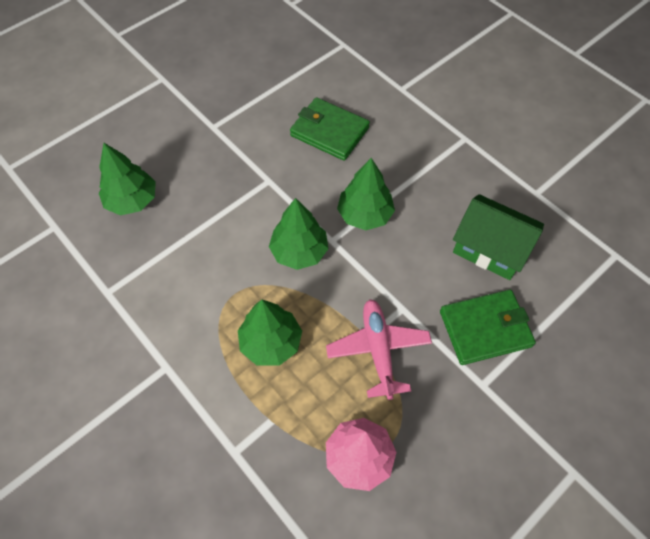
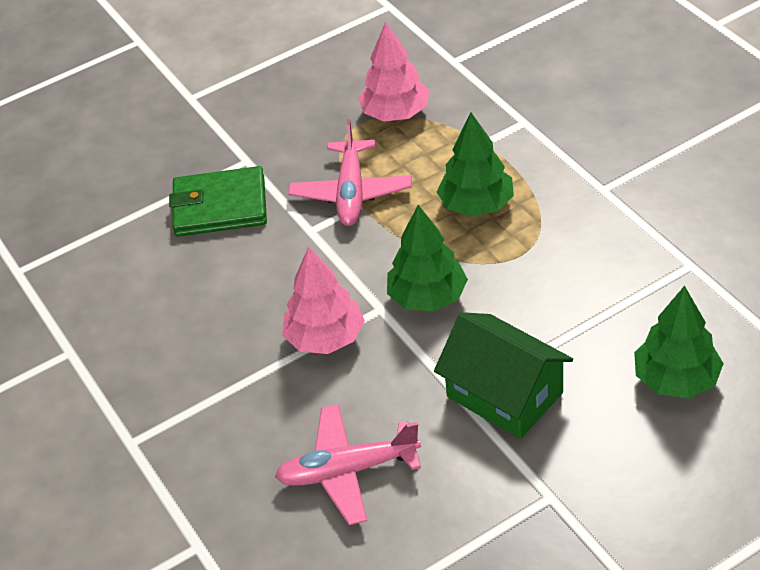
camera: 165 degrees left, 15 degrees down
green wallet [290,97,370,161] -> pink plane [275,404,421,525]
green tree [337,158,395,230] -> pink tree [282,247,365,354]
green house [453,194,544,280] -> green house moved to [434,312,573,439]

